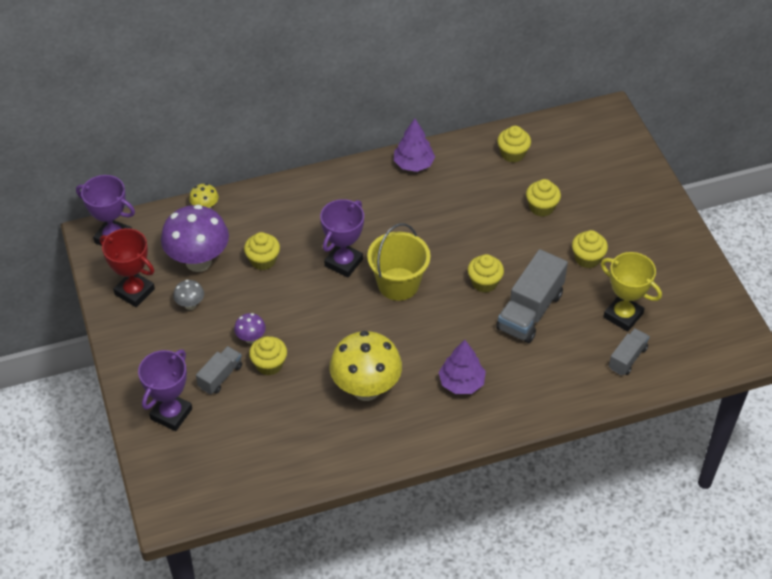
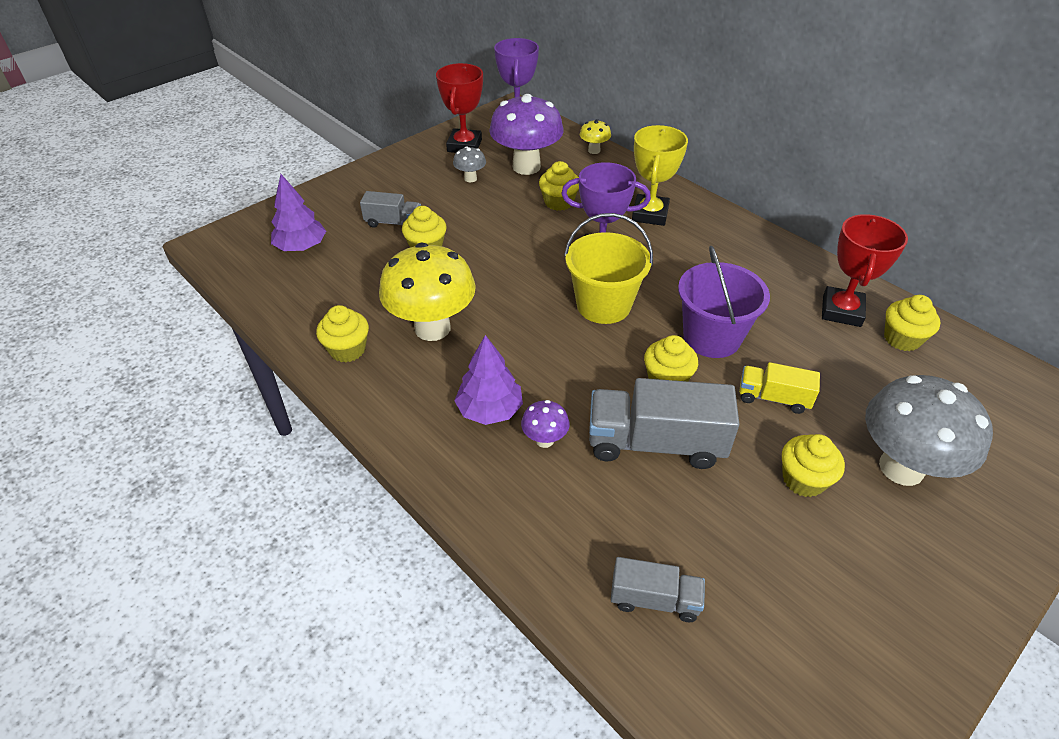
camera: 65 degrees right, 5 degrees down
purple trophy [138,350,192,431] -> none
purple mushroom [234,313,266,344] -> purple mushroom moved to [521,400,570,448]
purple tree [394,119,435,172] -> purple tree moved to [271,174,326,251]
yellow cupcake [526,179,561,216] -> yellow cupcake moved to [316,305,369,363]
yellow trophy [601,252,662,332] -> yellow trophy moved to [632,125,688,226]
none -> purple bucket [678,246,770,358]
none -> yellow truck [739,362,820,414]
none -> red trophy [822,214,908,327]
none -> grey mushroom [865,375,993,486]

